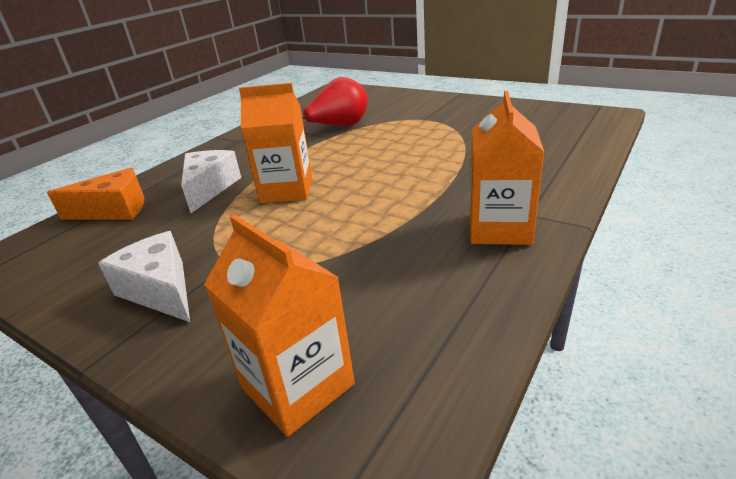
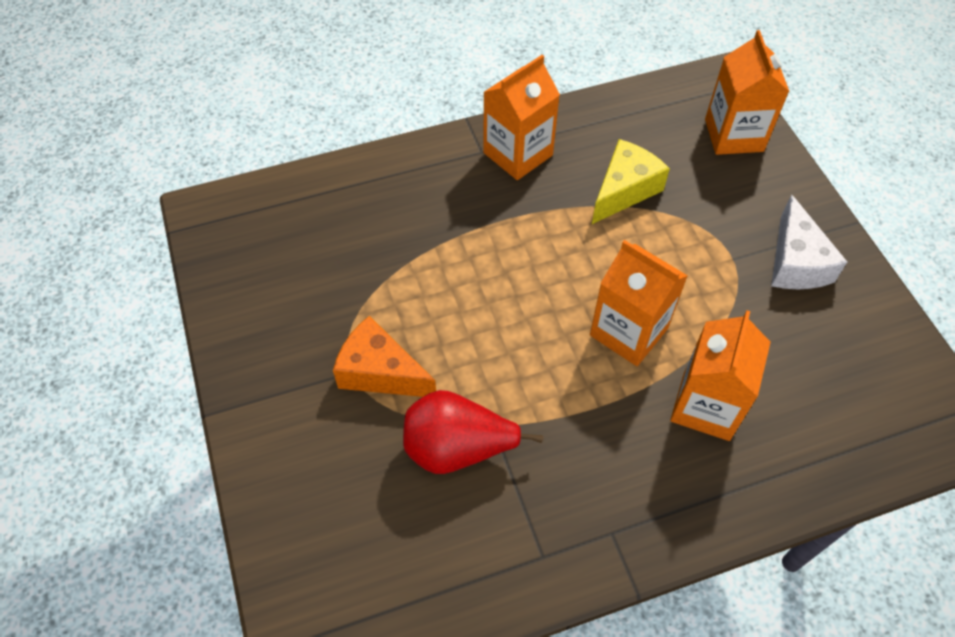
camera: 145 degrees left, 25 degrees up
orange cheese [47,168,144,220] -> orange cheese moved to [333,316,436,397]
white cheese [181,150,241,213] -> orange carton [670,310,771,441]
none -> yellow cheese [592,139,670,224]

